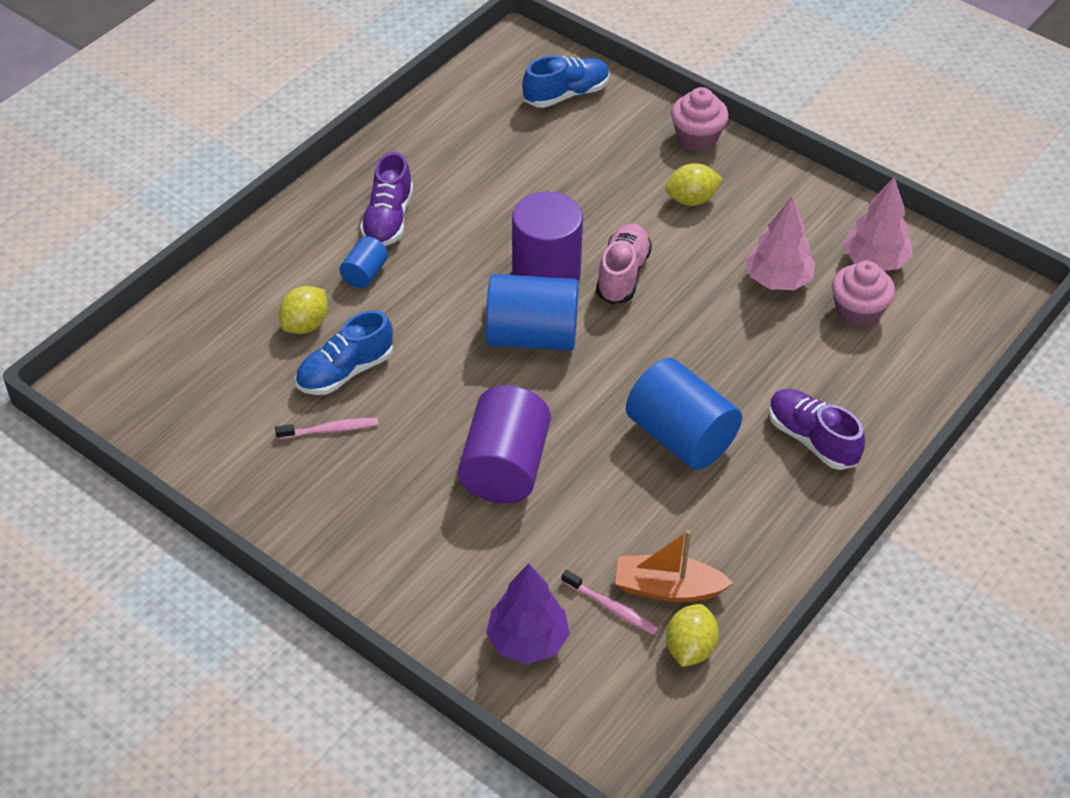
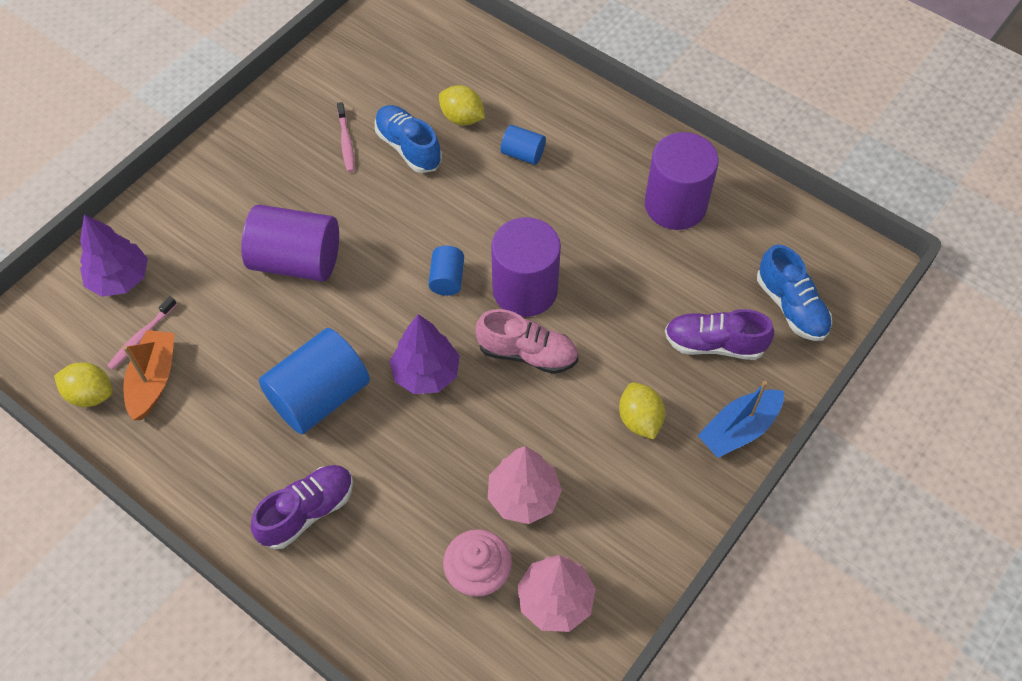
camera: 90 degrees right, 10 degrees up
purple shoe [360,152,413,246] -> purple shoe moved to [665,309,774,360]
blue cylinder [486,274,579,351] -> blue cylinder [428,246,464,296], size x0.49
pink cupcake [671,87,728,151] -> blue boat [697,381,784,458]
none -> purple tree [390,314,460,394]
none -> purple cylinder [645,132,719,230]

